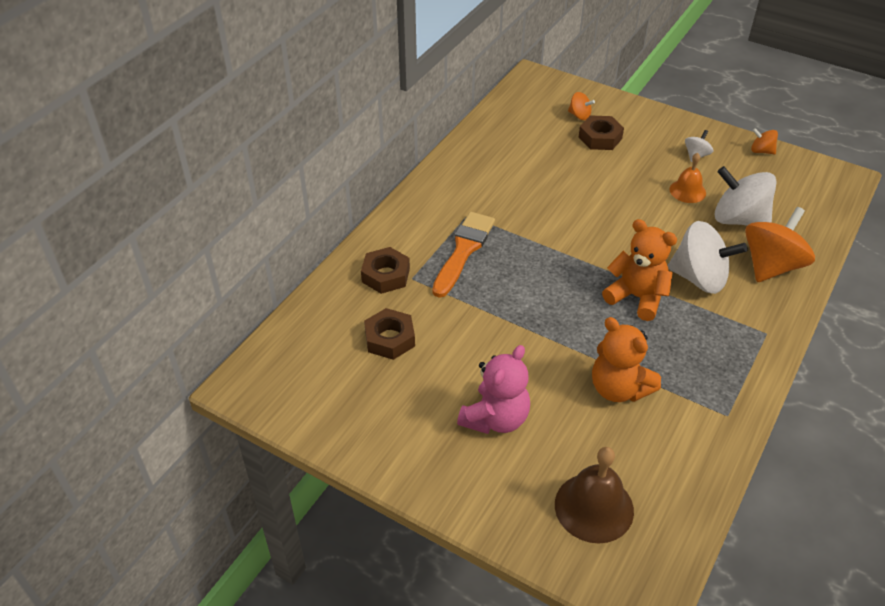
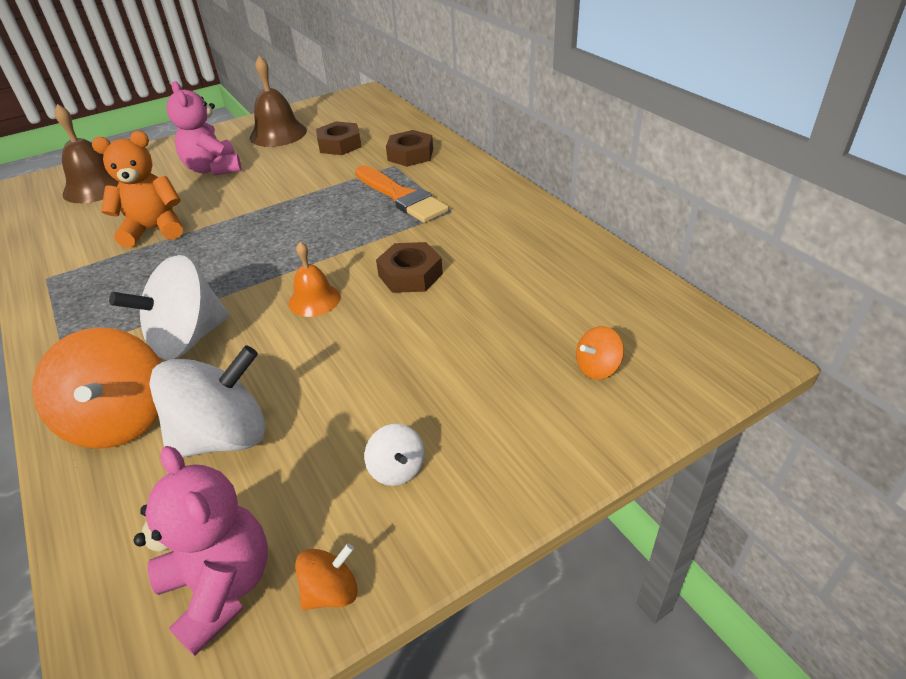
camera: 120 degrees right, 5 degrees down
brown nut [579,115,624,150] -> brown nut moved to [376,242,443,293]
orange teddy bear [602,219,677,321] -> none
orange bell [670,153,706,203] -> orange bell moved to [289,242,341,317]
none -> pink teddy bear [133,446,268,656]
none -> brown bell [250,56,307,147]

